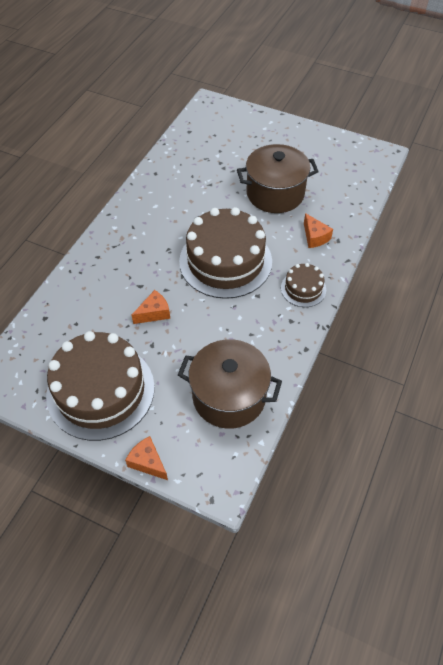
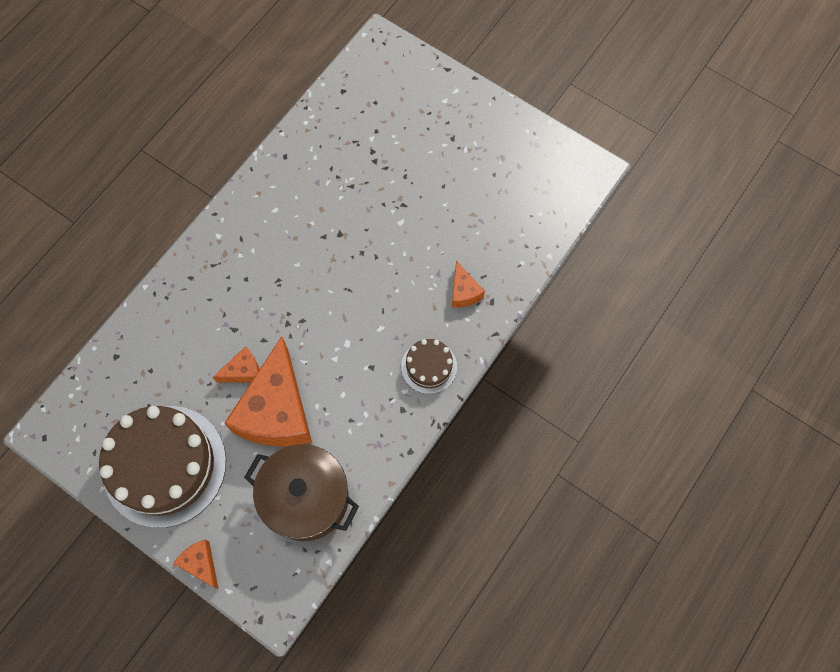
camera: 10 degrees right, 15 degrees up
brown cake [179,207,272,299] -> none
brown pot [237,144,319,213] -> none
none -> orange cheese [224,336,312,447]

